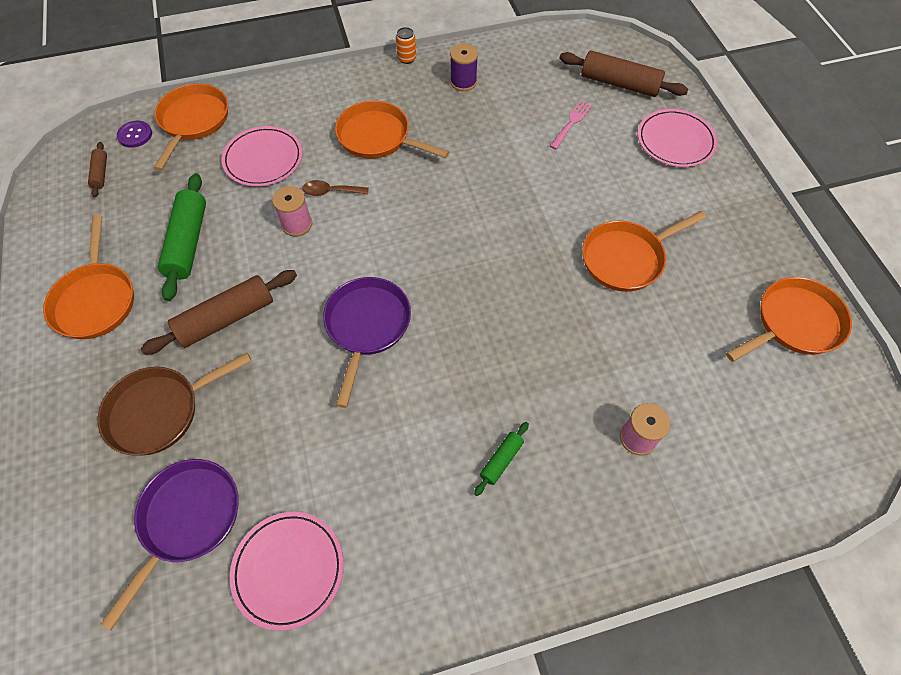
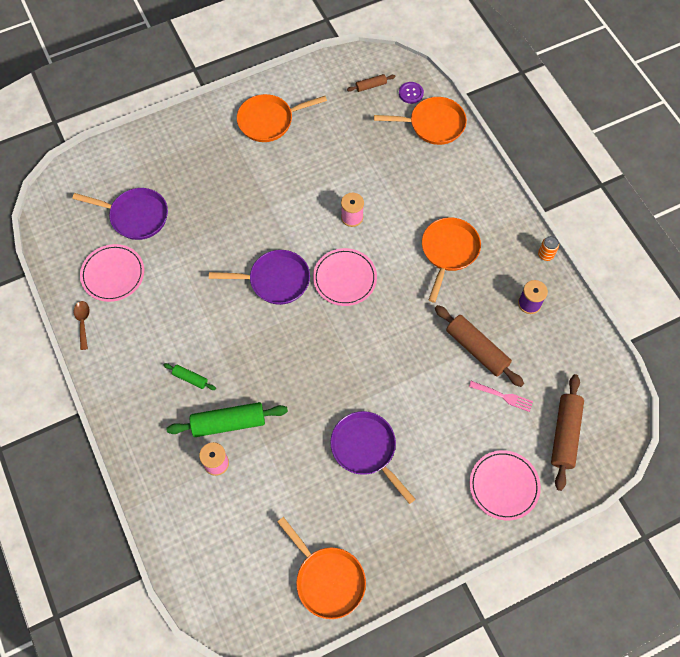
camera: 80 degrees right, 5 degrees up
brown pan [98,353,251,456] -> none
brown rolling pin [141,270,297,355] -> brown rolling pin moved to [435,305,524,387]
green rolling pin [158,173,206,301] -> green rolling pin moved to [166,402,288,437]
pink plate [221,126,303,187] -> pink plate moved to [313,248,377,306]
brown spoon [302,180,369,196] -> brown spoon moved to [74,301,90,350]
orange pan [582,211,706,292] -> purple pan [330,411,415,504]

